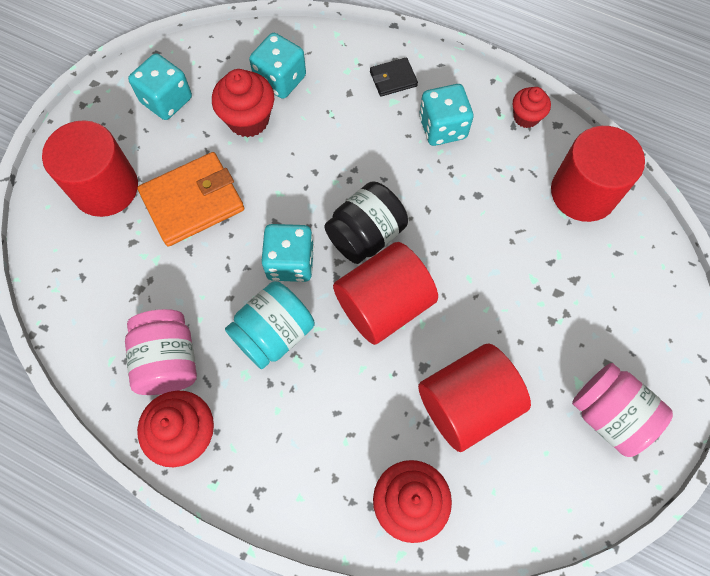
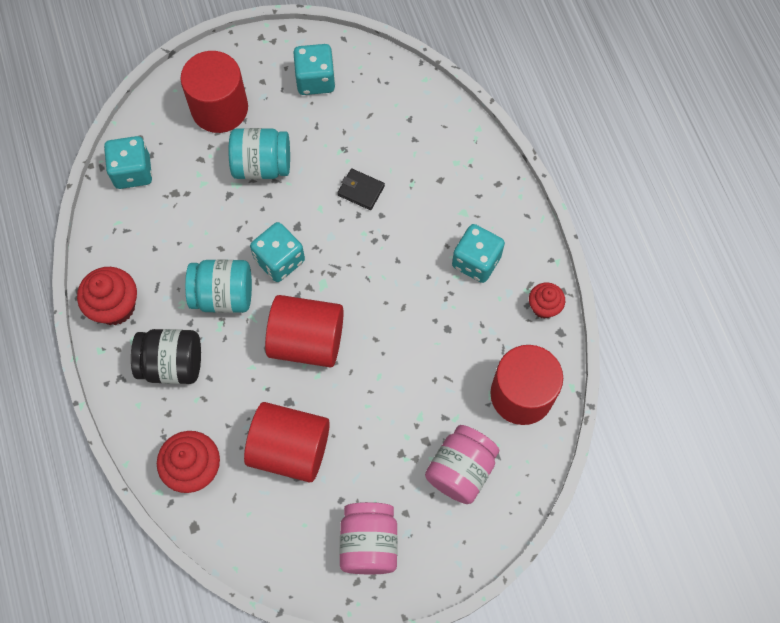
camera: 45 degrees right, 0 degrees up
pink jar [125,309,197,395] -> pink jar moved to [425,425,499,504]
orange wallet [137,152,244,247] -> turquoise jar [229,128,290,179]
red cupcake [212,69,274,137] -> none
turquoise dice [249,33,306,99] -> turquoise dice moved to [104,136,152,189]
black jar [324,182,408,264] -> black jar moved to [131,329,201,384]
black wallet [370,57,418,97] -> black wallet moved to [337,168,385,210]

